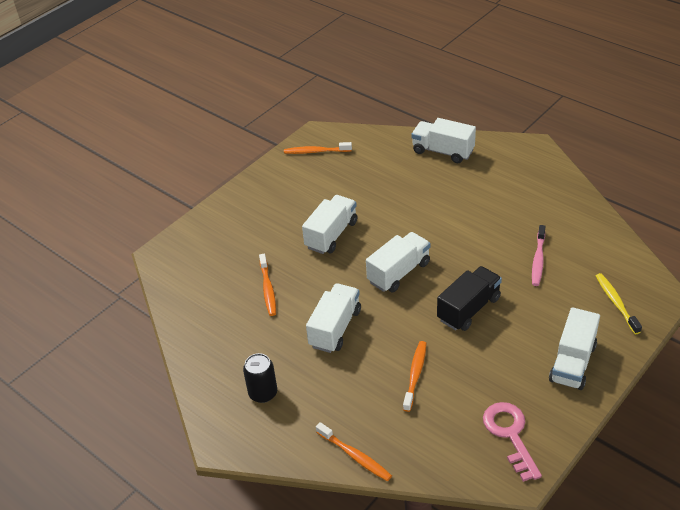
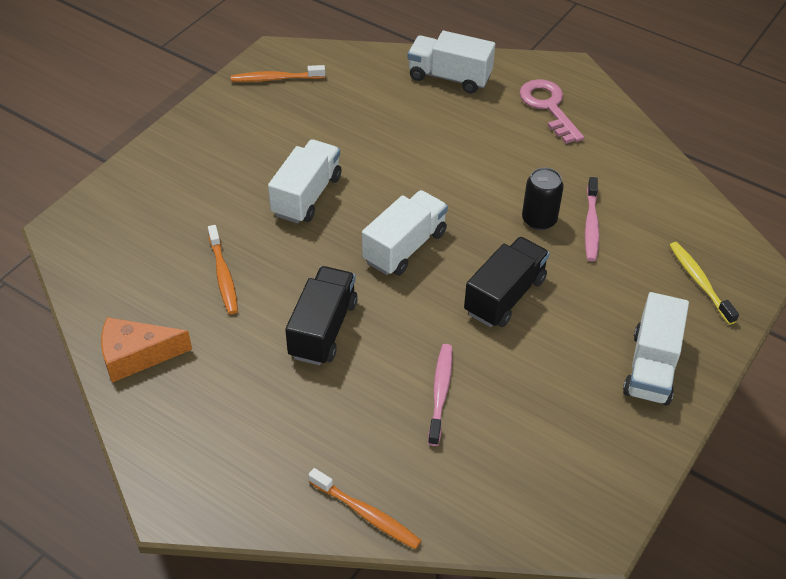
camera: 10 degrees left, 5 degrees up
black can [243,353,277,403] -> black can moved to [522,167,564,230]
white truck [306,283,361,353] -> black truck [285,266,358,365]
orange toothbrush [403,341,426,412] -> pink toothbrush [428,344,452,446]
pink key [483,402,542,482] -> pink key moved to [519,79,584,144]
none -> orange cheese [101,317,192,383]

